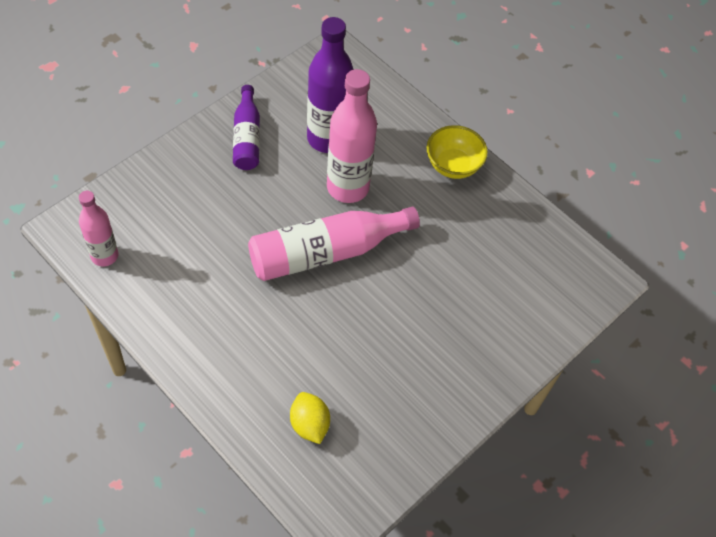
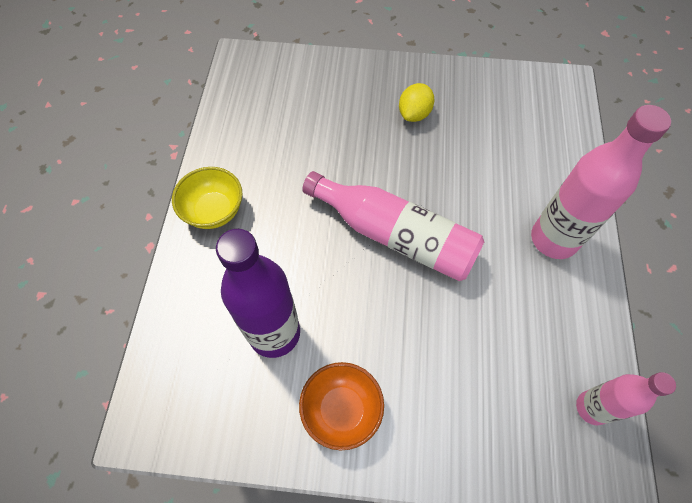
camera: 125 degrees left, 5 degrees up
purple bottle [233,85,260,170] -> orange bowl [299,362,384,450]
yellow lemon [290,392,330,444] -> yellow lemon moved to [399,83,434,122]
pink bottle [327,69,377,203] -> pink bottle moved to [531,105,671,259]

